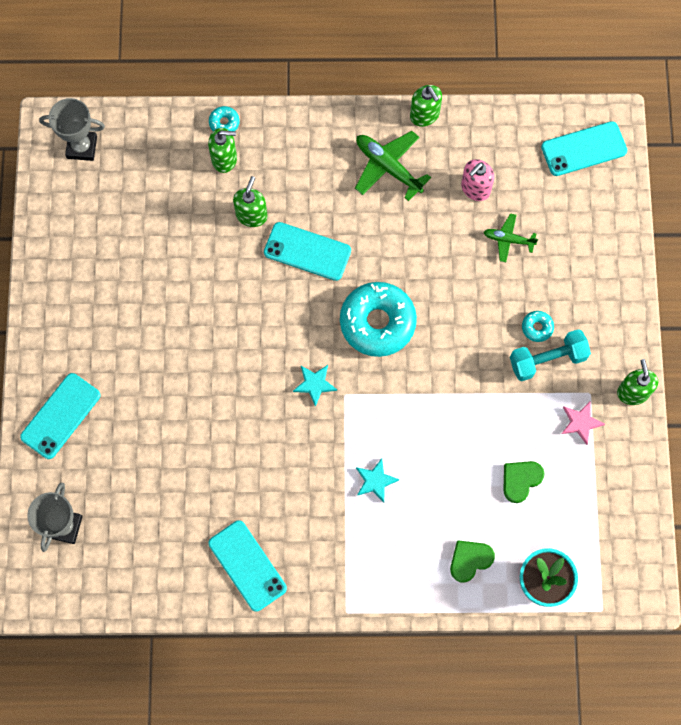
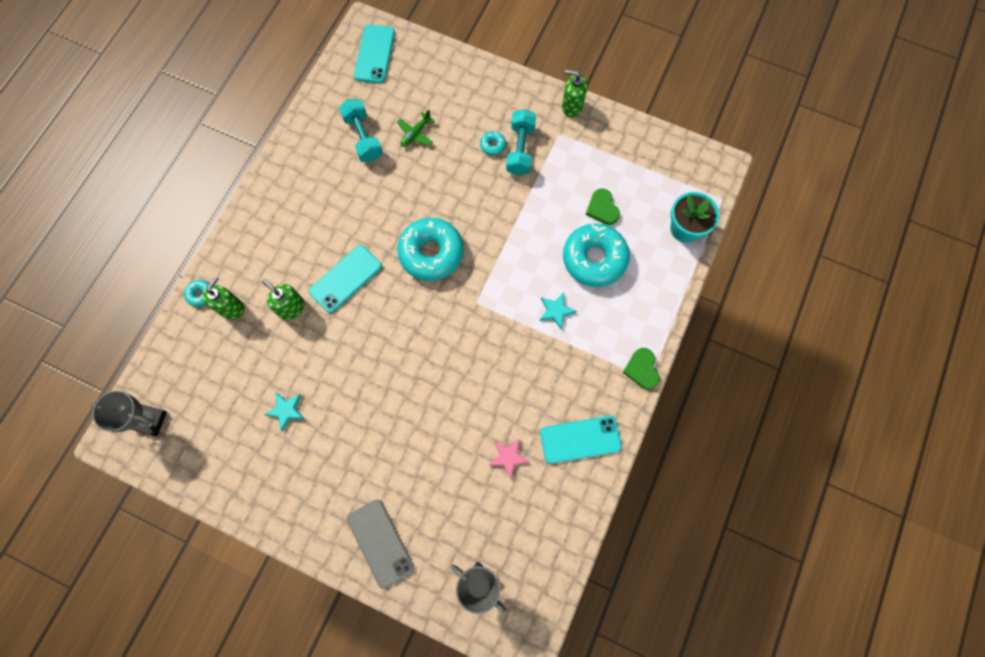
camera: 65 degrees left, 0 degrees up
turquoise phone [20,373,101,459] -> grey phone [347,500,414,589]
grey trophy [39,98,105,161] -> grey trophy turned 75 degrees clockwise [89,390,167,436]
turquoise star [293,365,337,407] -> turquoise star moved to [264,393,304,432]
green plane [355,131,431,201] -> none
green soap dispenser [410,85,442,127] -> none
green heart [450,540,495,582] -> green heart moved to [623,348,659,389]
pink soap dispenser [461,159,494,201] -> turquoise dumbbell [339,99,383,162]
pink star [562,402,605,445] -> pink star moved to [489,438,529,479]
none -> turquoise donut [563,223,630,287]

